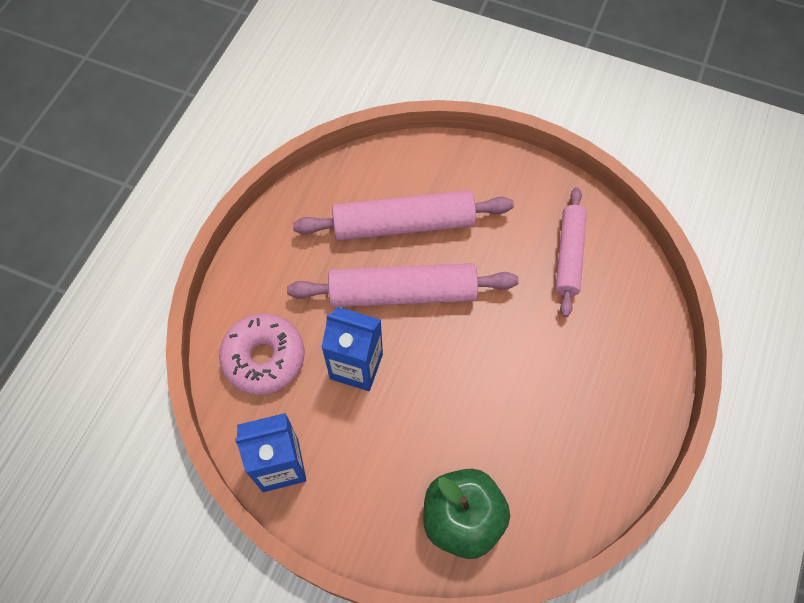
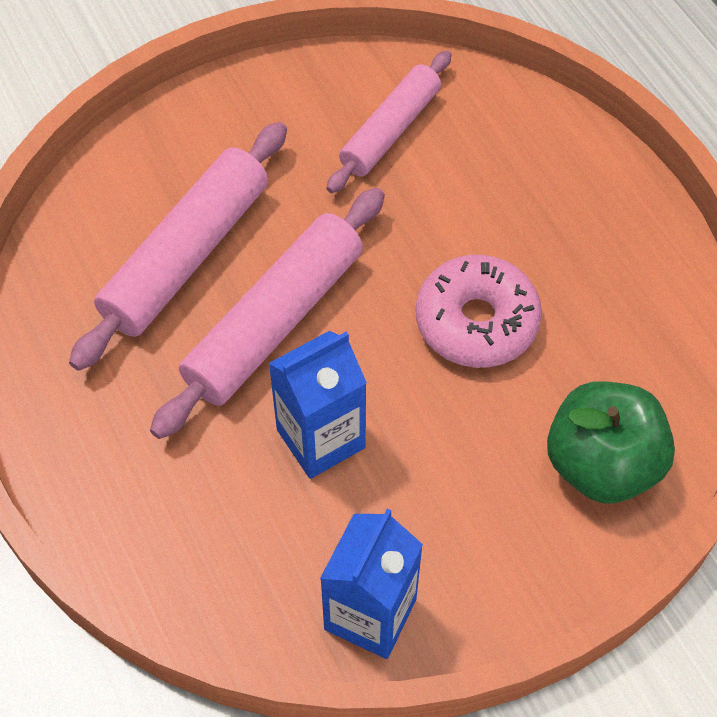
camera: 50 degrees left, 5 degrees down
pink donut [219,314,304,395] -> pink donut moved to [416,255,542,368]
pink rolling pin [555,187,587,317] -> pink rolling pin turned 75 degrees clockwise [327,50,452,193]

